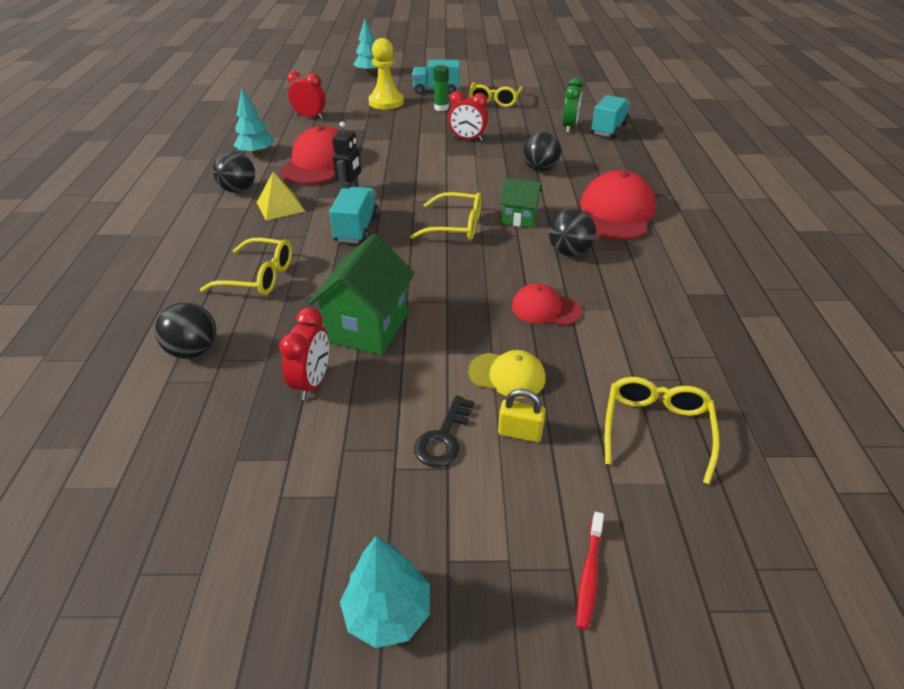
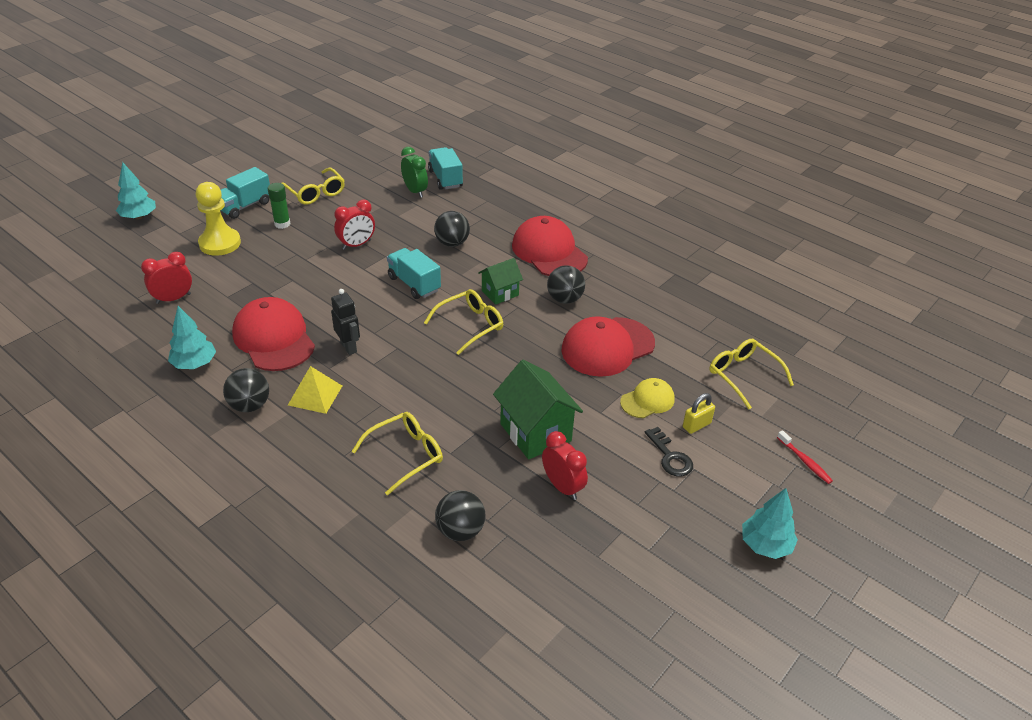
camera: 50 degrees left, 0 degrees up
turquoise truck [329,187,379,243] -> turquoise truck moved to [387,248,441,299]
red cap [512,283,581,326] -> red cap [561,316,655,377], size x1.82

